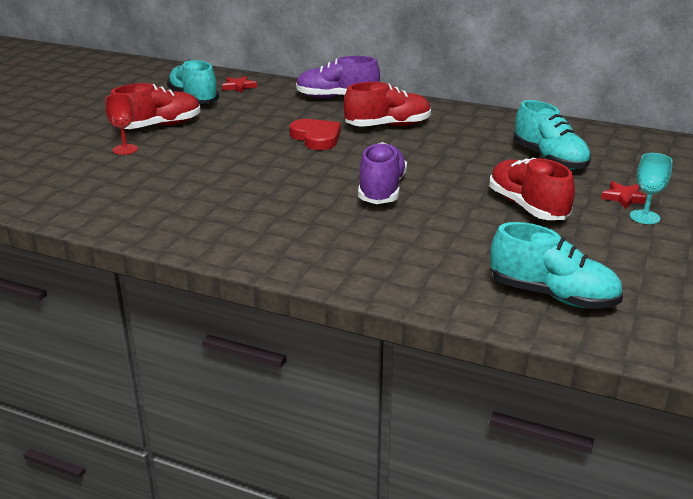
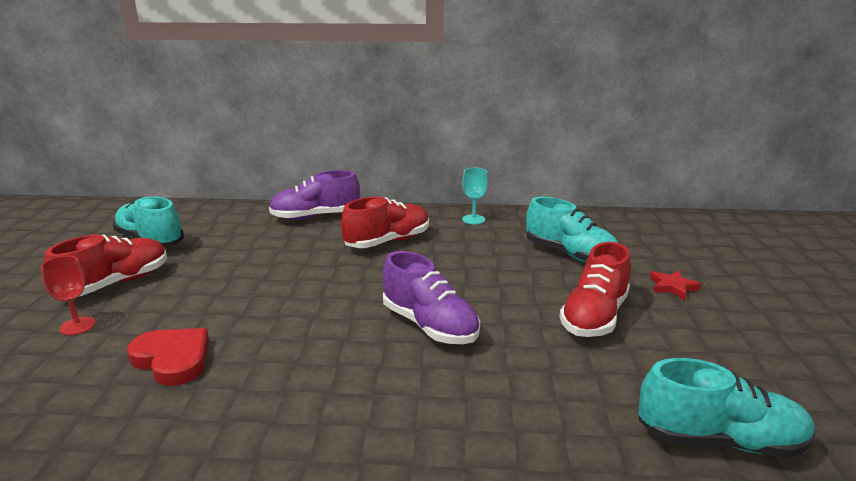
camera: 20 degrees left, 5 degrees down
red star [222,76,257,93] -> none
red heart [290,119,341,150] -> red heart moved to [127,328,209,386]
purple shoe [358,142,407,204] -> purple shoe turned 150 degrees clockwise [383,251,480,344]
red shoe [490,158,575,220] -> red shoe turned 105 degrees counterclockwise [559,242,631,337]
turquoise goblet [630,153,672,224] -> turquoise goblet moved to [462,168,488,224]

